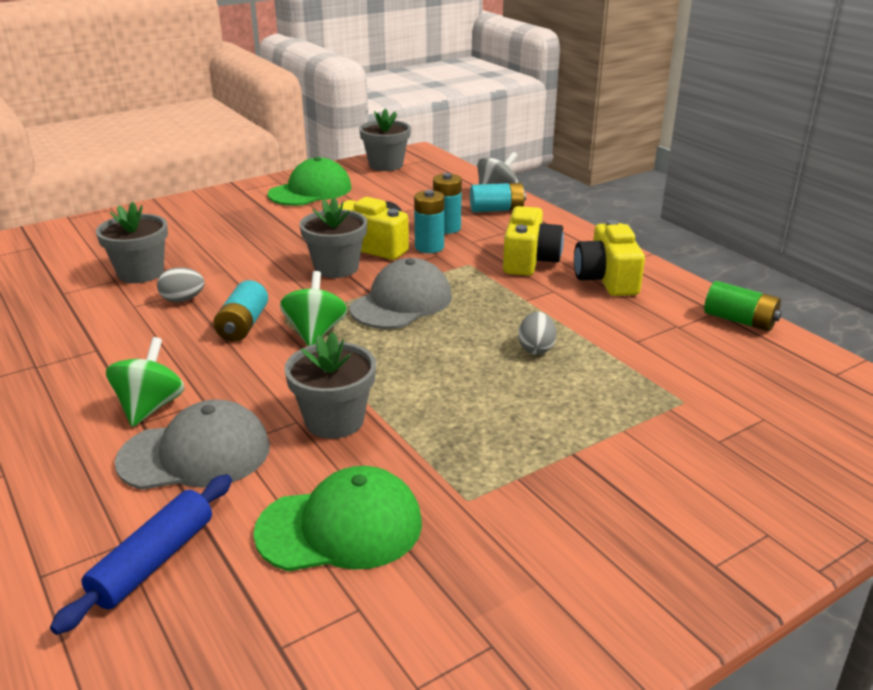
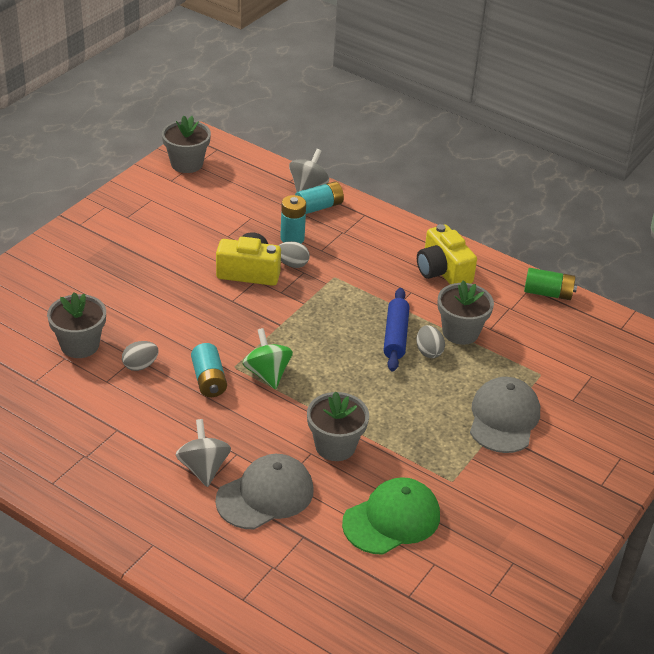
camera: 25 degrees left, 10 degrees up
blue rolling pin [50,474,232,635] -> blue rolling pin moved to [383,288,410,372]
green spinning top [106,337,184,427] -> grey spinning top [176,419,231,487]
green cap [268,157,351,206] -> none
grey flower pot [300,198,367,278] -> grey flower pot moved to [438,280,494,345]
grey cap [349,258,452,329] -> grey cap moved to [470,377,540,453]
turquoise battery [414,190,444,253] -> grey egg [279,241,310,268]
yellow camera [503,206,564,276] -> none

